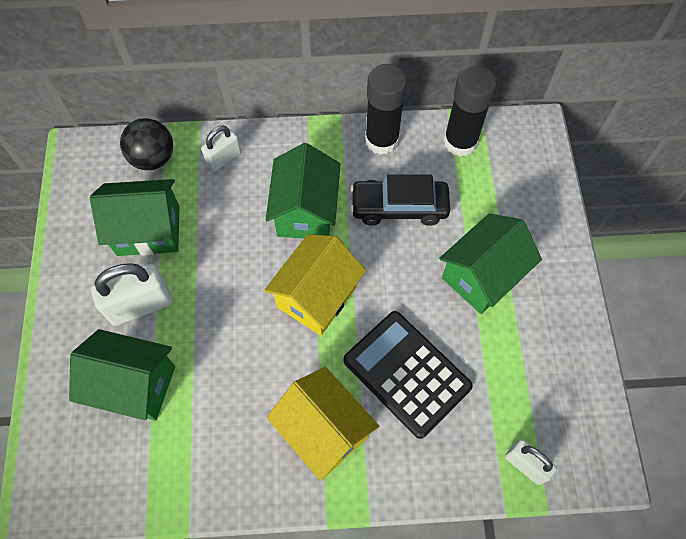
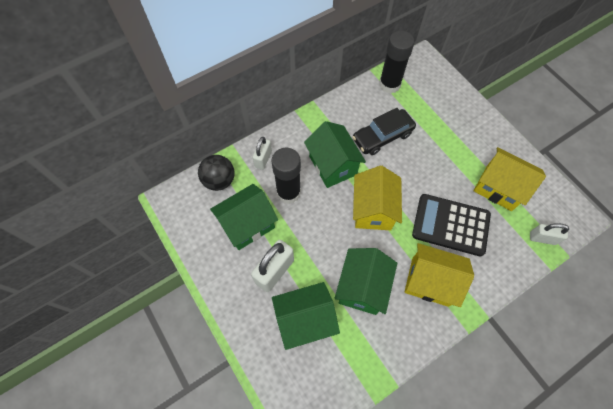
camera: 30 degrees left, 0 degrees up
black glue stick [365,64,407,155] -> black glue stick moved to [271,147,301,204]
green house [439,213,542,314] -> green house moved to [335,248,397,315]
none -> yellow house [474,147,546,211]

